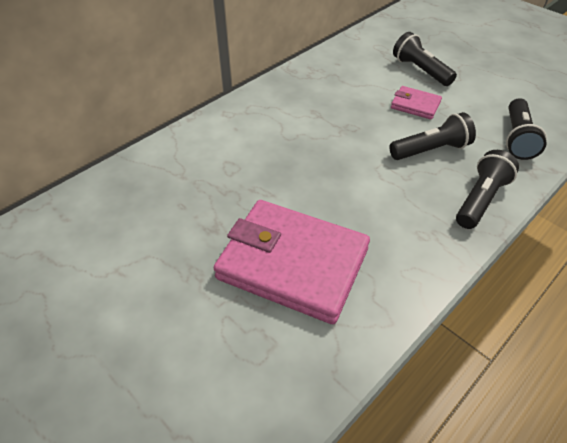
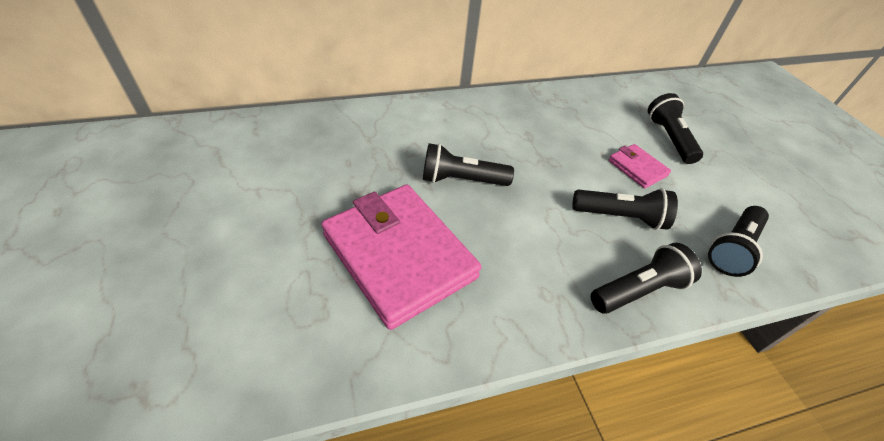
camera: 25 degrees right, 0 degrees up
none -> black flashlight [423,143,514,186]

